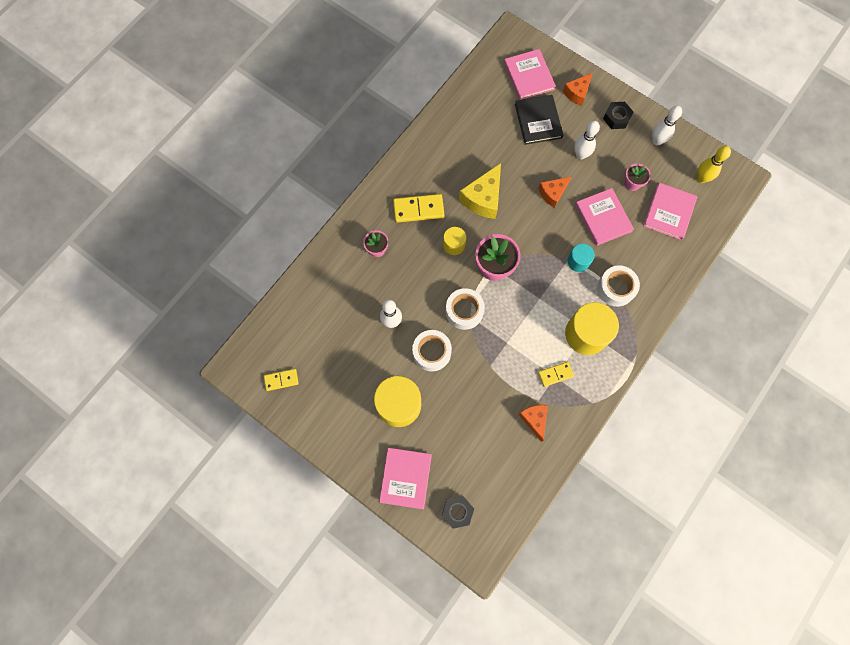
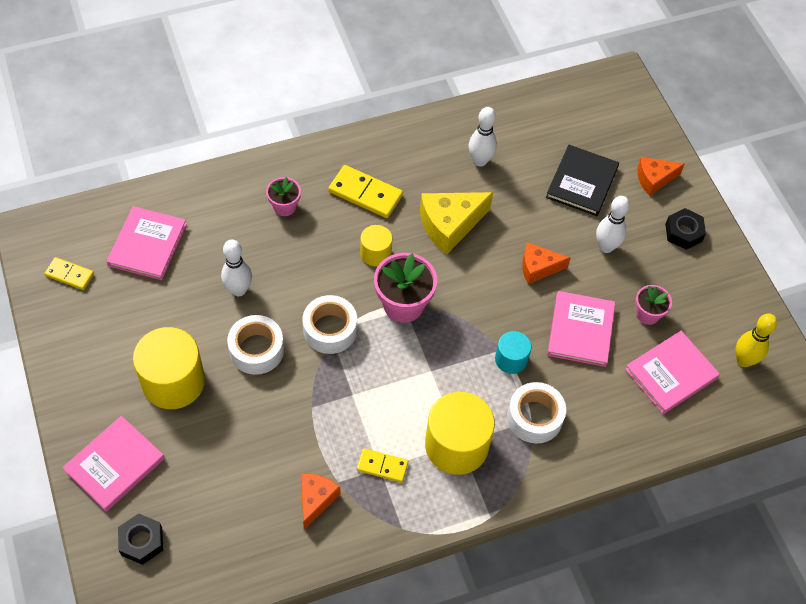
camera: 30 degrees right, 15 degrees down
pink book [504,49,556,100] -> pink book moved to [107,206,187,280]
white bowling pin [652,106,682,145] -> white bowling pin moved to [469,107,497,167]

